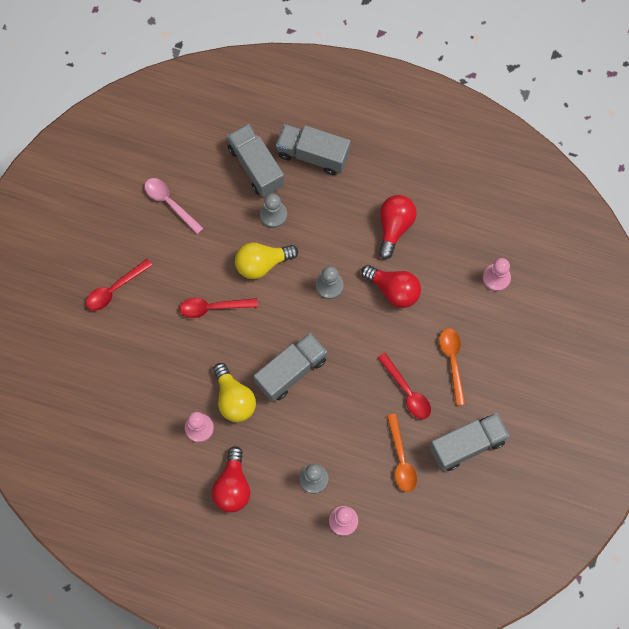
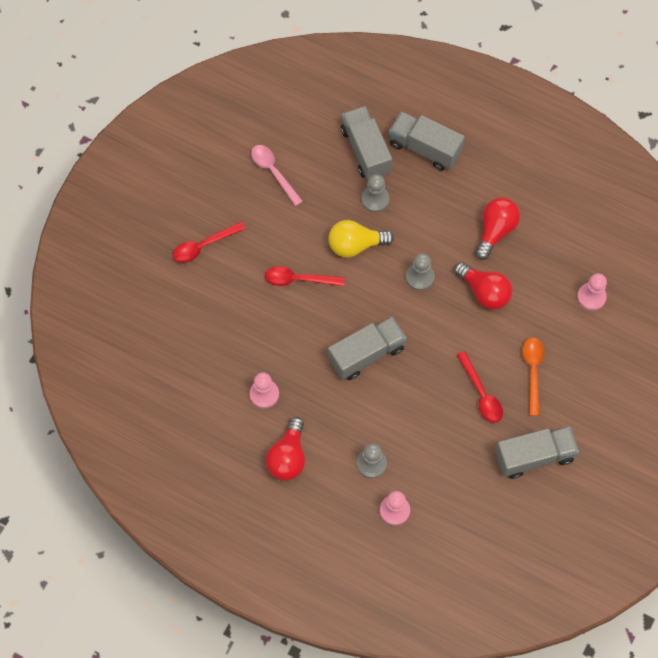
camera: 10 degrees right, 5 degrees down
yellow light bulb [213,363,256,422] -> none
orange spoon [387,414,417,492] -> none

